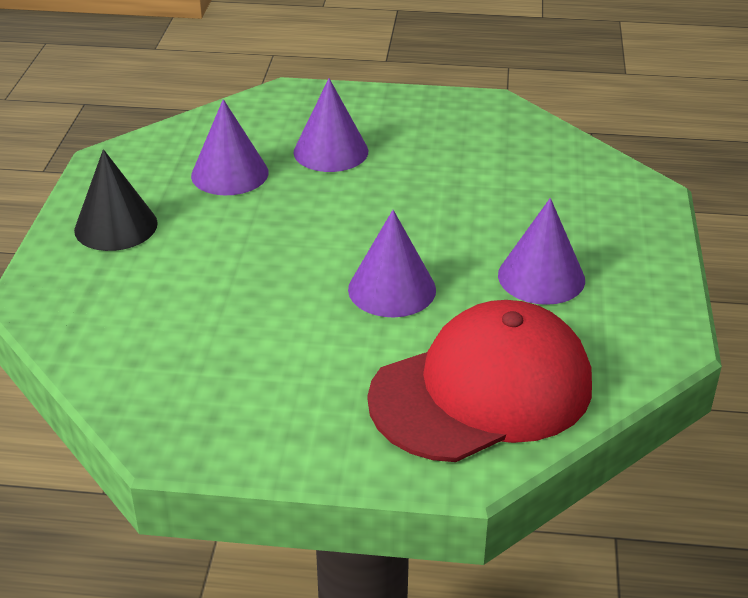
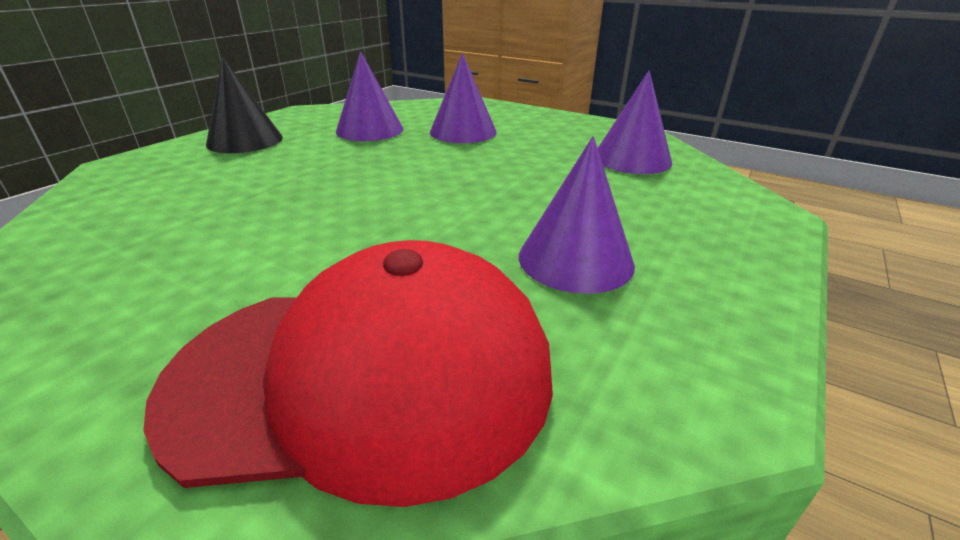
camera: 25 degrees right, 5 degrees down
purple cone [348,210,436,317] -> purple cone moved to [598,70,672,174]

